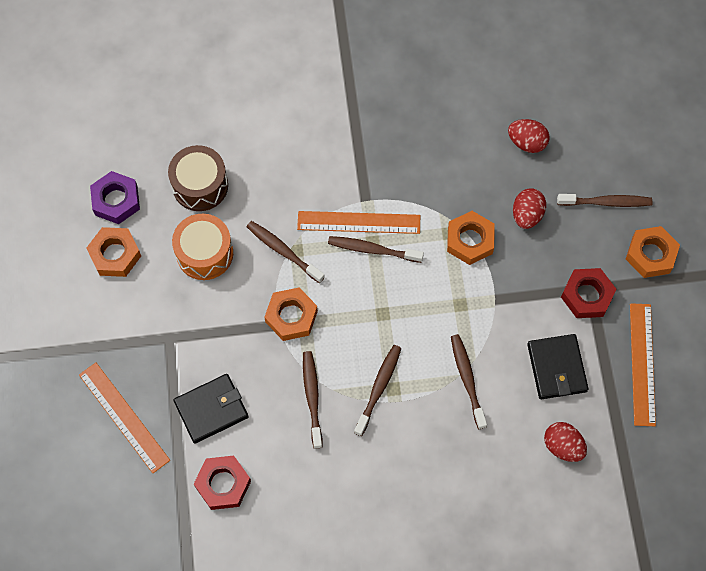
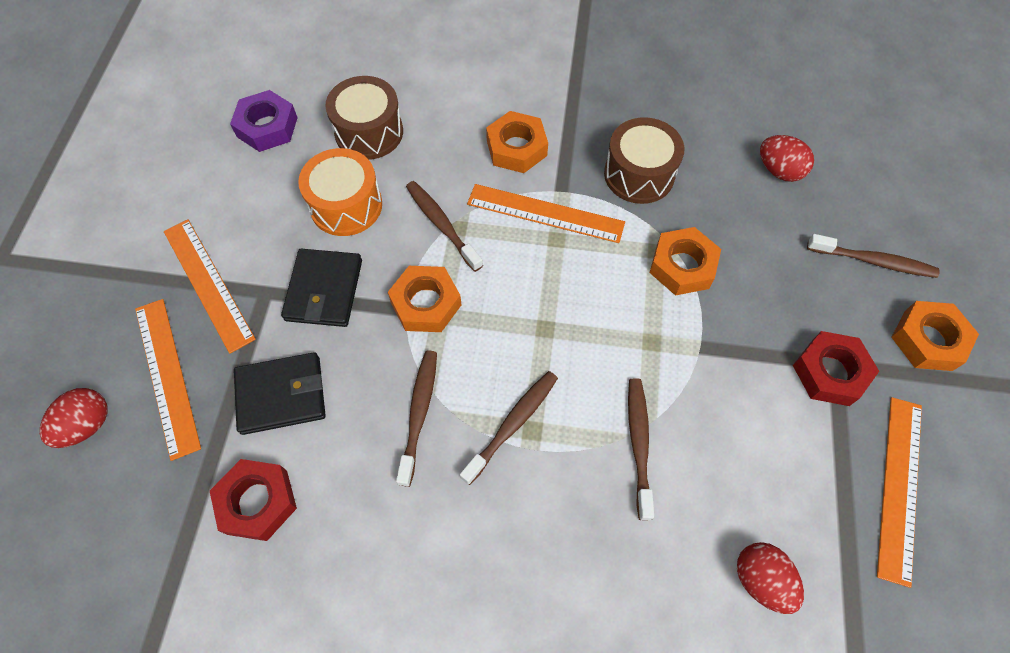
camera: 15 degrees right, 5 degrees down
orange nut [87,227,141,277] -> orange nut moved to [486,111,548,173]
brown toothbrush [328,236,424,263] -> none
red egg [513,188,546,229] -> red egg moved to [40,388,108,448]
black wallet [528,334,588,399] -> black wallet moved to [281,249,362,327]
none -> orange ruler [164,219,256,354]
none -> brown drum [604,117,685,204]

